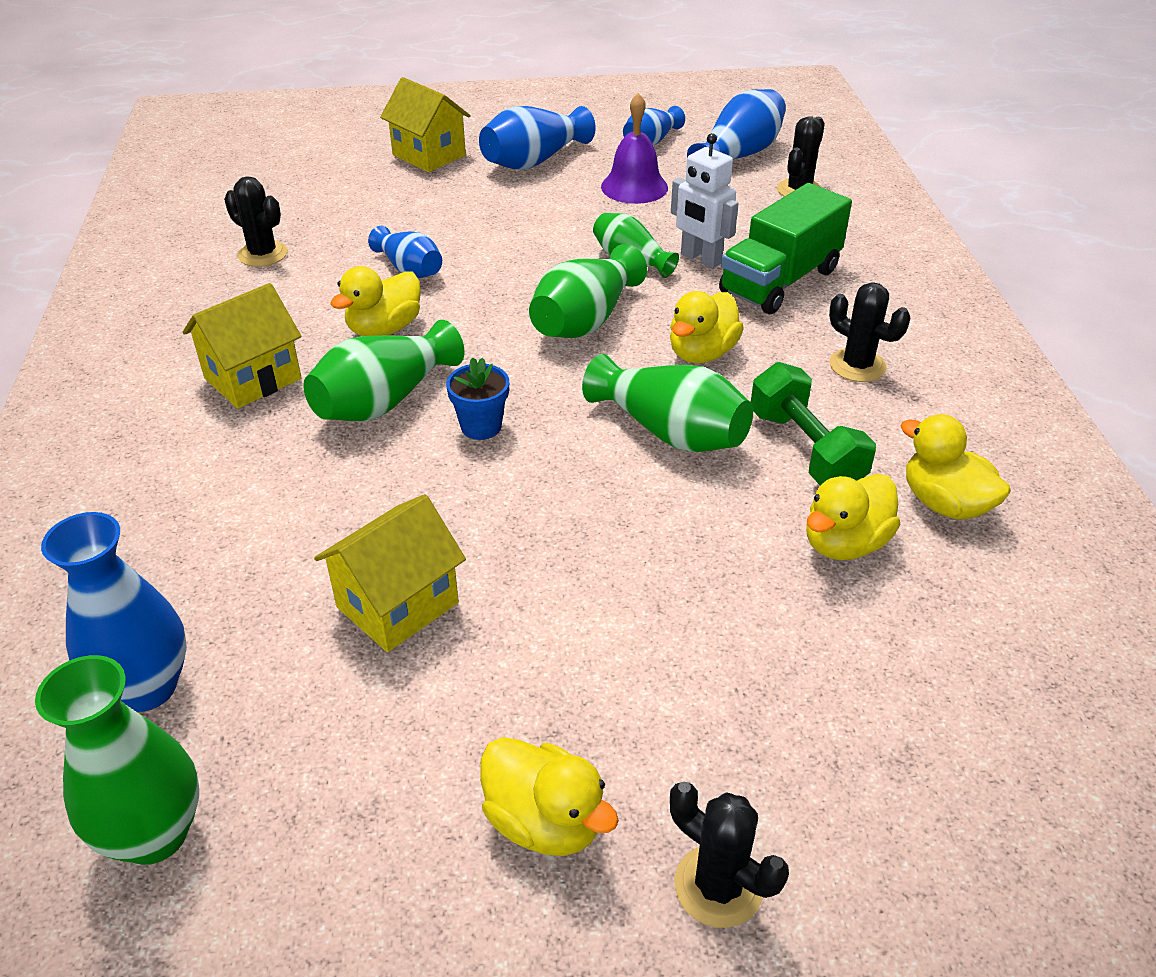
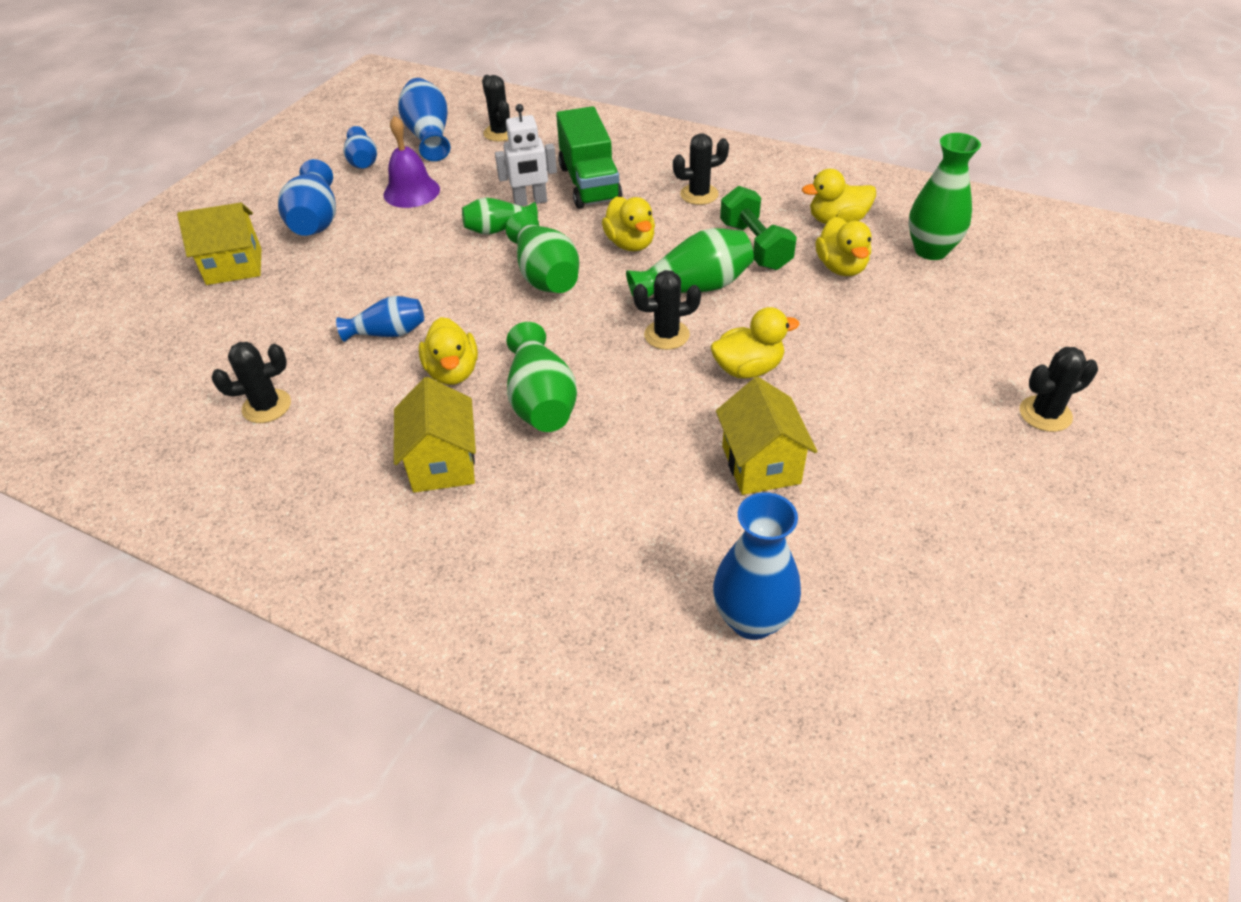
camera: 55 degrees left, 5 degrees up
green vase [35,655,199,865] -> green vase moved to [909,133,981,260]
blue flower pot [446,357,509,440] -> none
yellow duck [480,737,619,856] -> yellow duck moved to [710,307,799,378]
green dumbbell [751,362,876,486] -> green dumbbell turned 60 degrees clockwise [720,186,797,270]
none -> black cactus [633,270,701,350]

